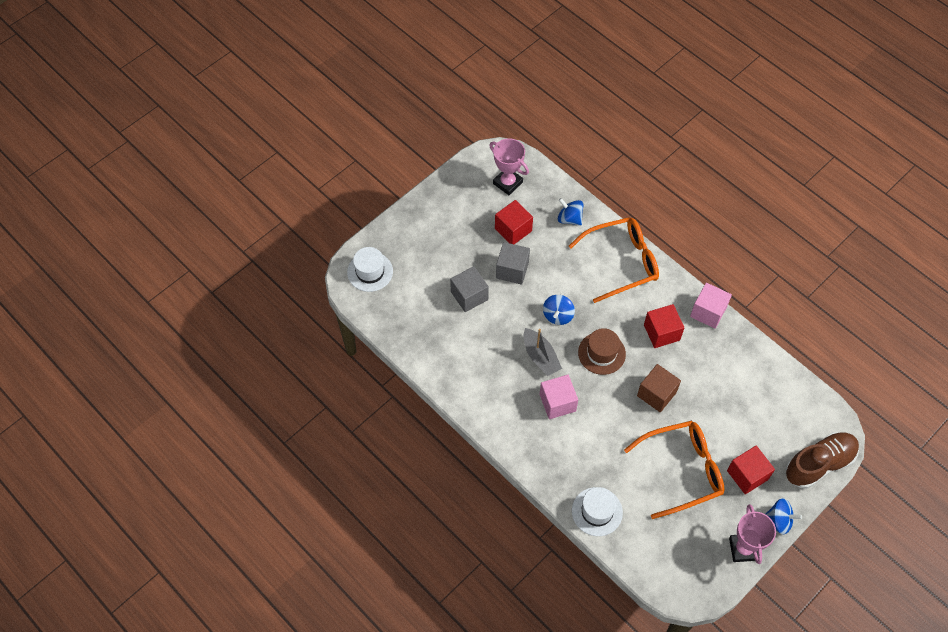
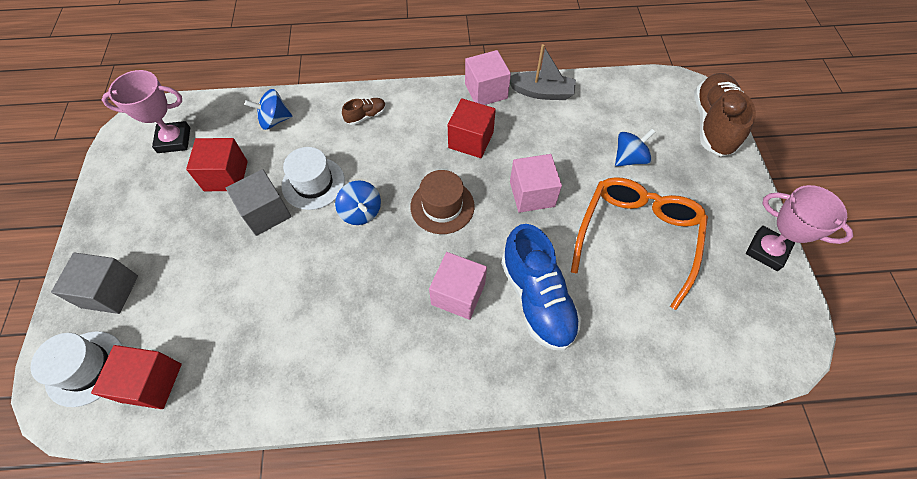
camera: 50 degrees left, 0 degrees up
grey cube [450,266,489,312] -> grey cube moved to [51,252,138,314]
grey boat [524,328,562,376] -> grey boat moved to [510,44,576,100]
orange glasses [569,217,659,303] -> brown shoe [342,98,386,125]
white hat [572,487,623,536] -> white hat moved to [282,147,345,210]
brown cube [637,364,681,412] -> pink cube [510,154,562,213]
red cube [727,446,775,494] -> red cube moved to [91,345,182,409]
blue spinning top [766,498,802,535] -> blue spinning top moved to [615,129,655,167]
none -> blue shoe [501,224,581,351]

